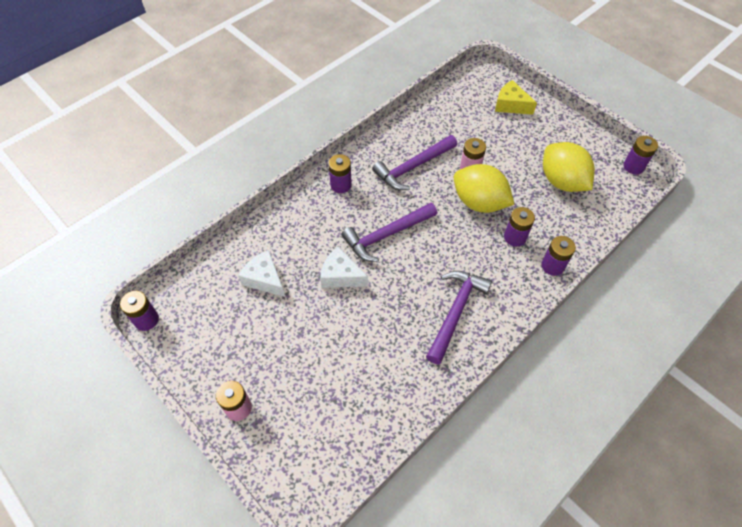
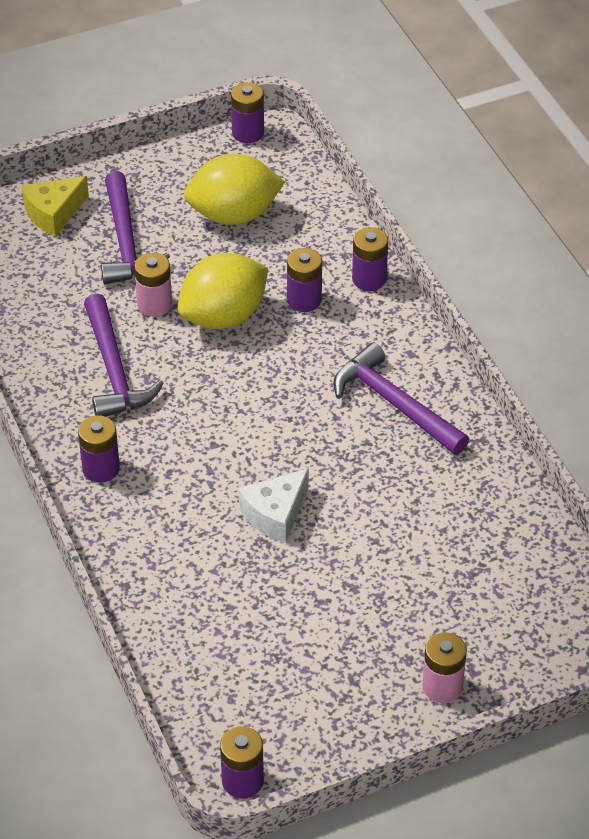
camera: 70 degrees left, 10 degrees down
white cheese [238,250,285,297] -> none
purple hammer [342,203,437,262] -> purple hammer moved to [101,171,170,284]

